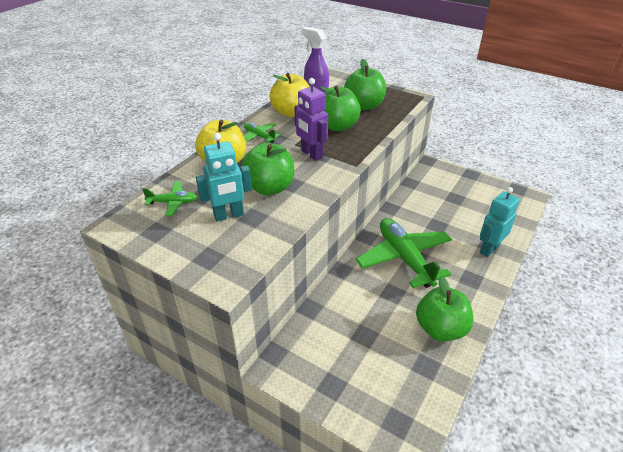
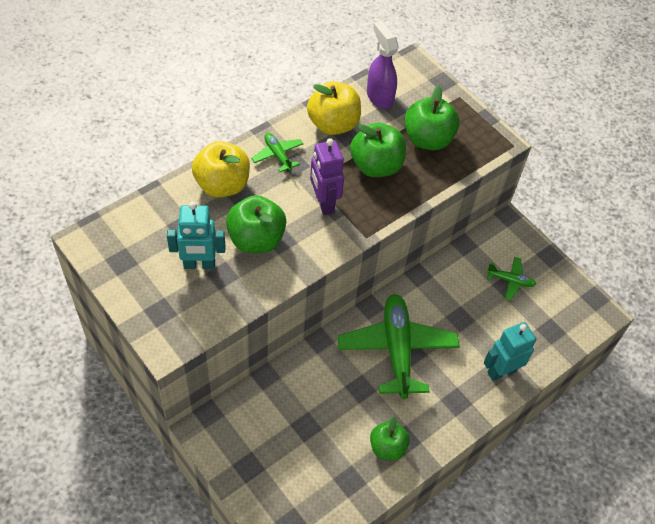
camera: 15 degrees right, 15 degrees up
green plane [142,182,197,216] -> green plane moved to [487,257,536,301]
green apple [416,276,473,341] -> green apple [370,417,410,460], size x0.66

